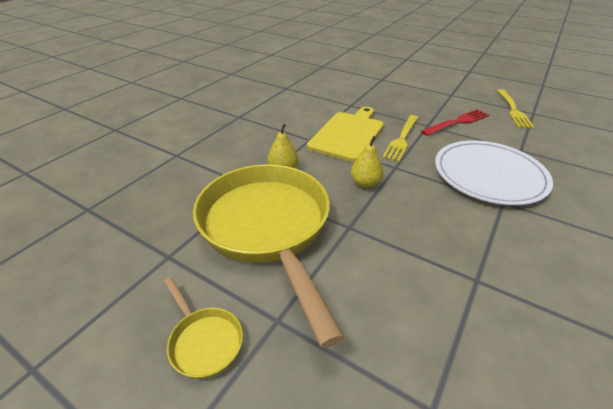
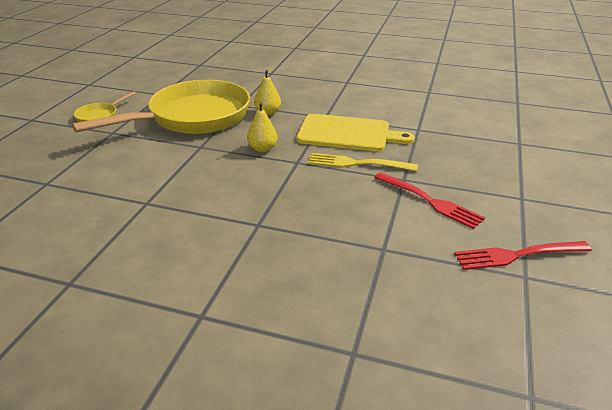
camera: 75 degrees right, 5 degrees down
white plate [435,141,553,205] -> none
yellow fork [497,89,535,129] -> red fork [454,241,592,270]

